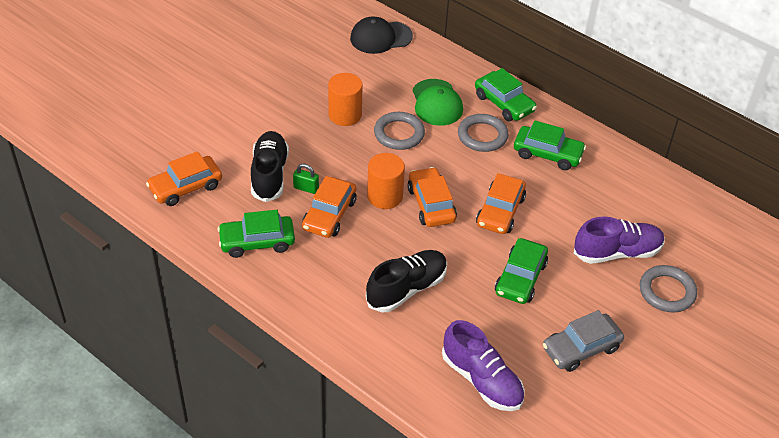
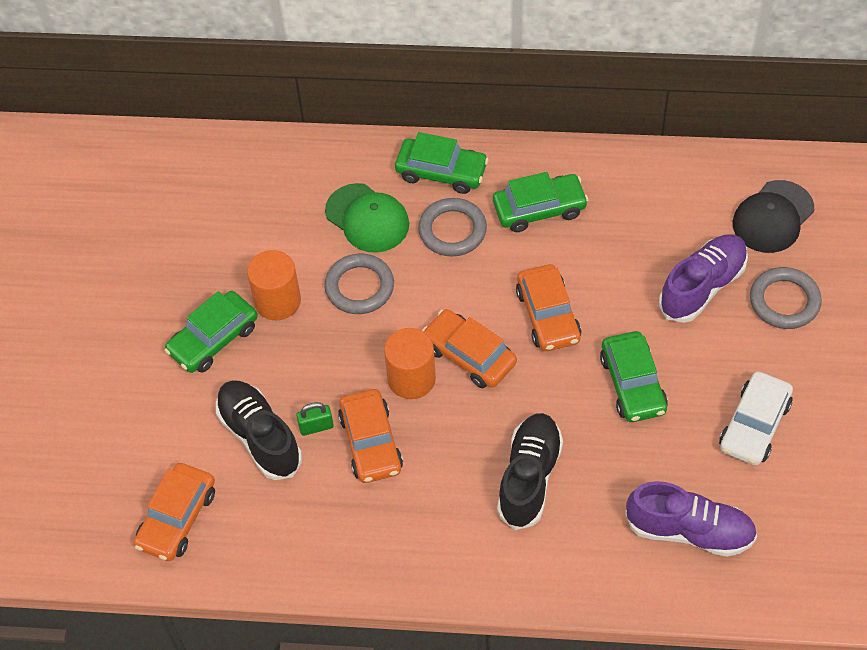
camera: 30 degrees left, 10 degrees up
green car [217,210,295,258] -> green car moved to [164,291,258,373]
black cap [350,16,413,54] -> black cap moved to [733,180,814,253]
grey car [543,310,624,372] -> white car [719,371,793,465]

